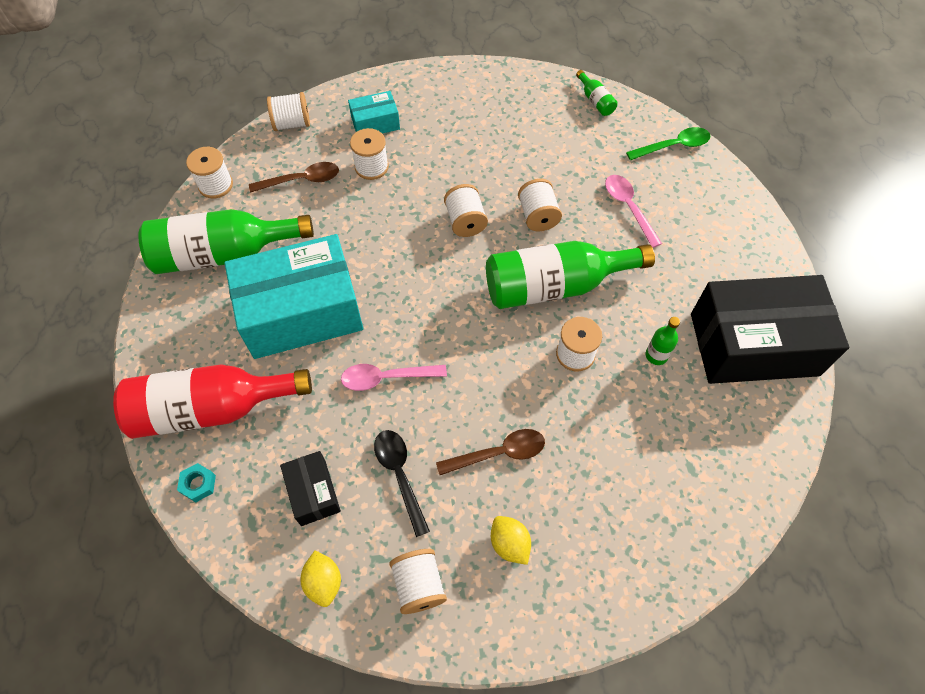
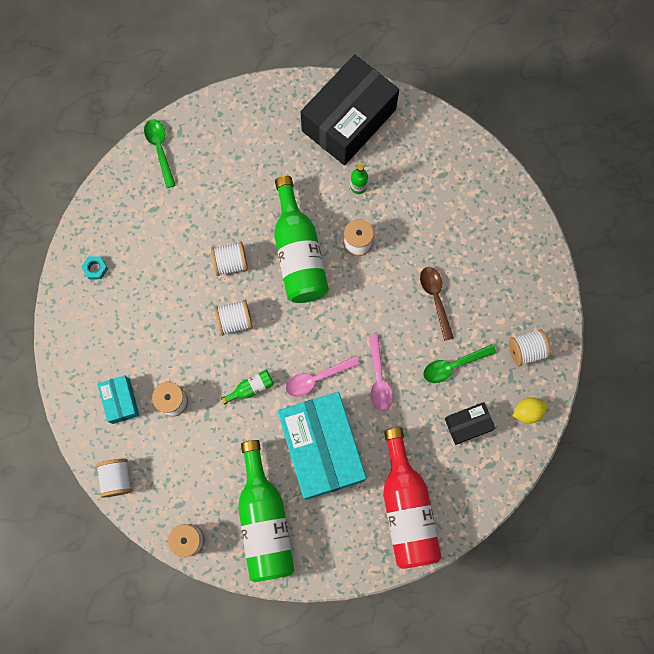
camera: 90 degrees left, 15 degrees up
turquoise nut [177,463,216,502] -> turquoise nut moved to [82,256,108,279]
brown spoon [249,162,339,193] -> none
black spoon [374,430,430,537] -> green spoon [423,344,496,383]
yellow lemon [491,516,531,565] -> none
green bottle [576,70,618,116] -> green bottle moved to [221,370,274,405]
pink spoon [605,175,662,248] -> pink spoon moved to [286,356,360,397]
black box [691,275,849,384] -> black box turned 45 degrees clockwise [301,54,399,165]

